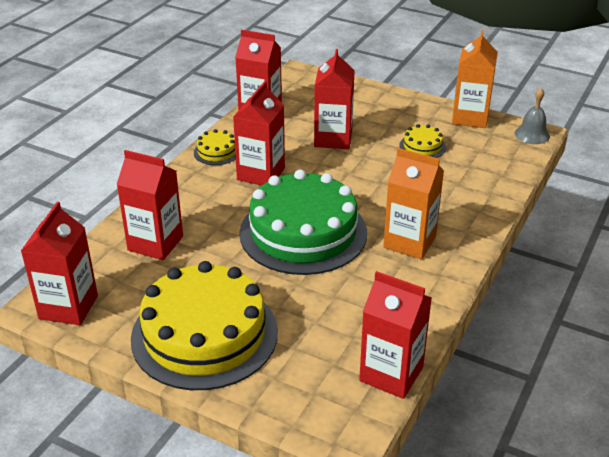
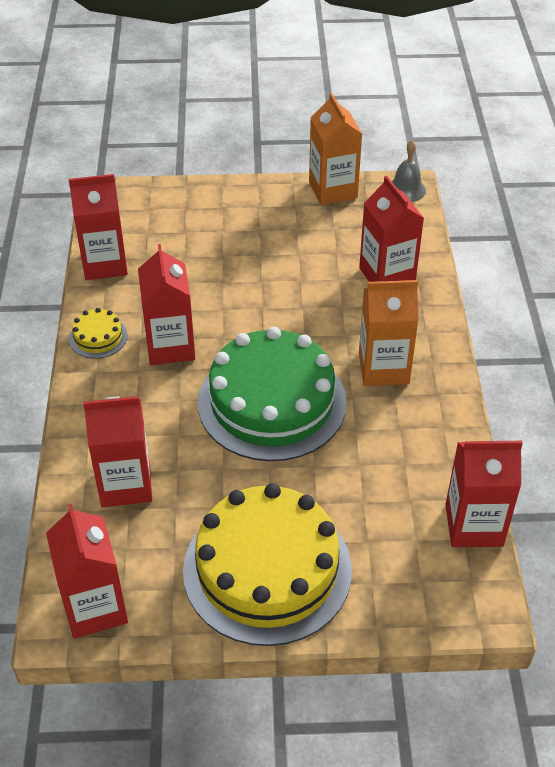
camera: 30 degrees left, 10 degrees up
red carton [314,49,355,149] -> red carton moved to [359,175,424,282]
yellow cake [400,124,446,158] -> none

